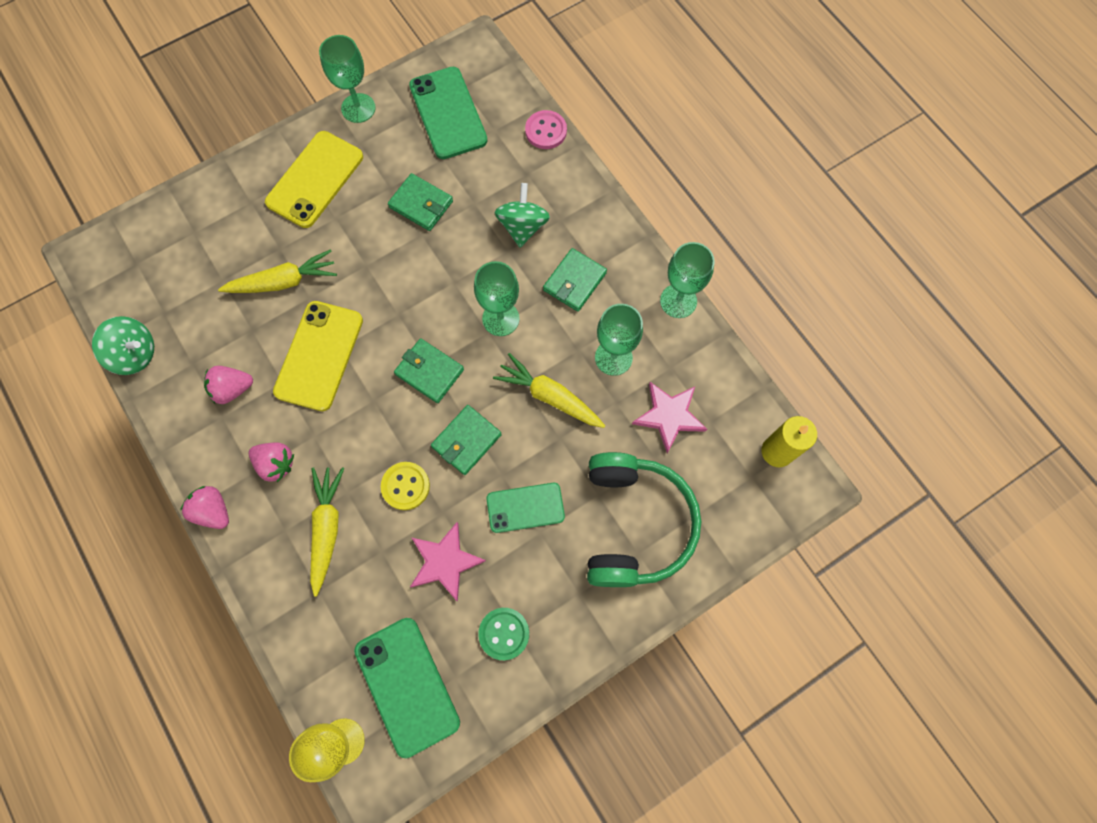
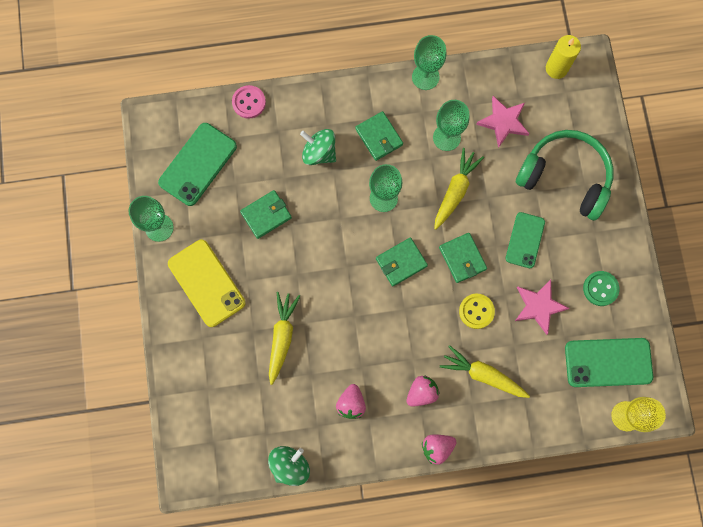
camera: 65 degrees left, 5 degrees up
yellow phone [273,301,363,411] -> none
green phone [409,67,488,159] -> green phone turned 60 degrees counterclockwise [158,123,237,206]
yellow carrot [493,353,605,428] -> yellow carrot turned 150 degrees clockwise [434,148,484,230]

